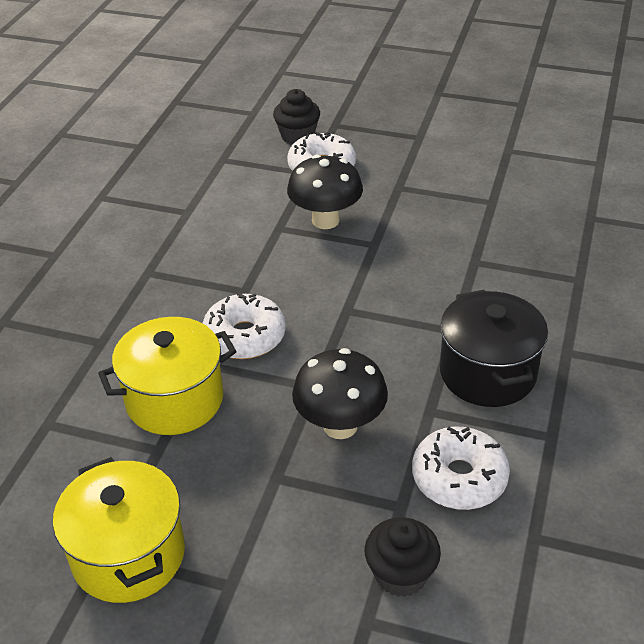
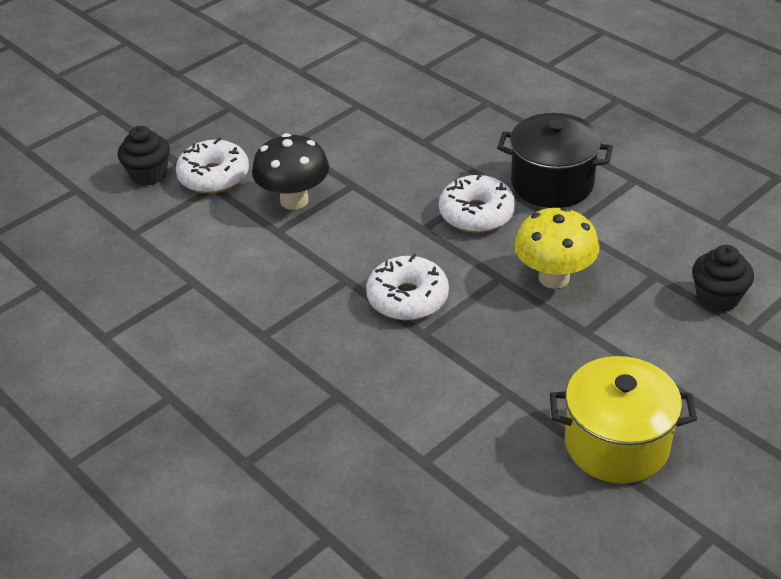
camera: 60 degrees left, 0 degrees up
yellow pot [98,317,236,435] -> none
black mushroom [292,348,388,439] -> yellow mushroom [514,207,599,289]
white donut [412,427,510,510] -> white donut moved to [439,173,516,233]

